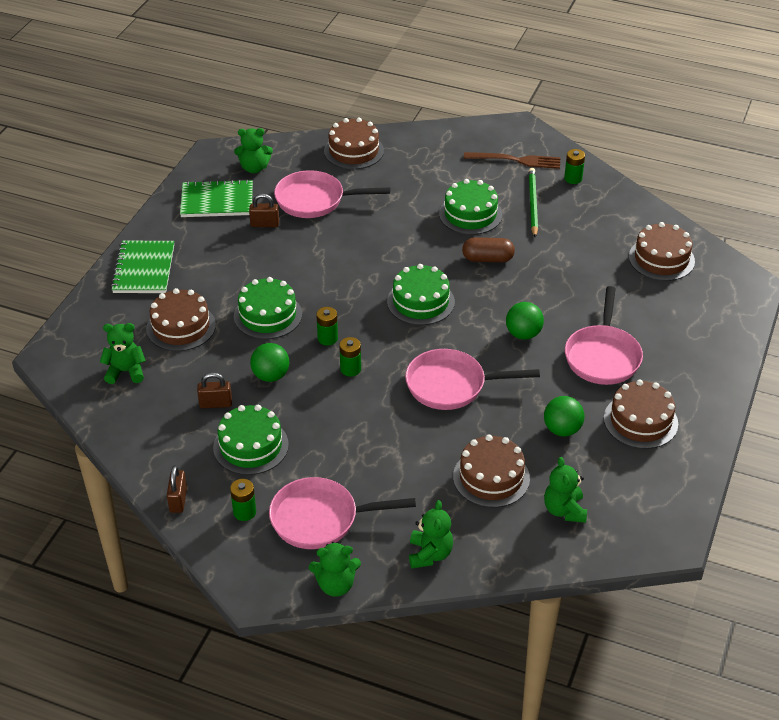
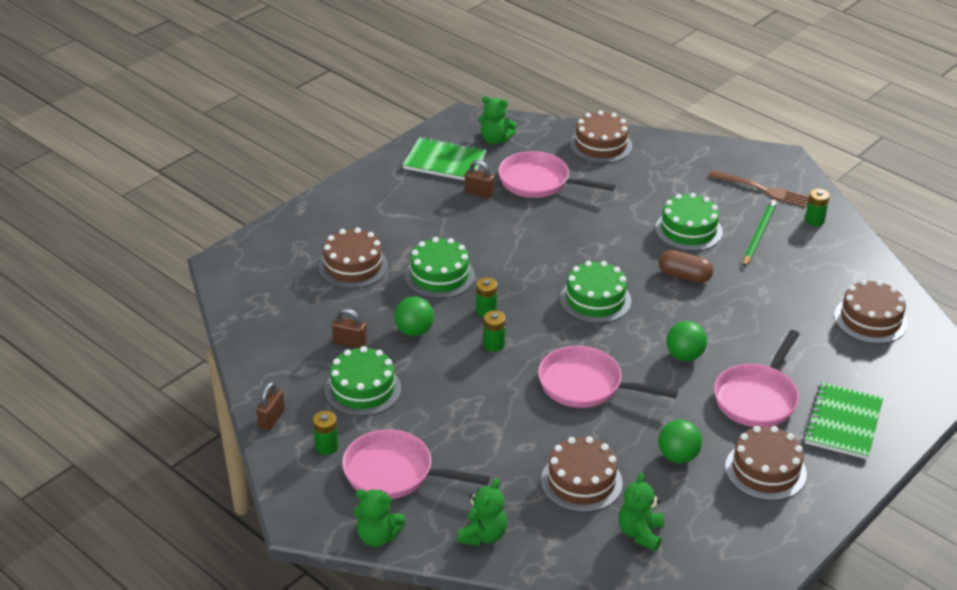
camera: 20 degrees right, 5 degrees down
green teddy bear [100,323,146,384] -> none
green notebook [111,241,174,293] -> green notebook moved to [803,382,883,459]

